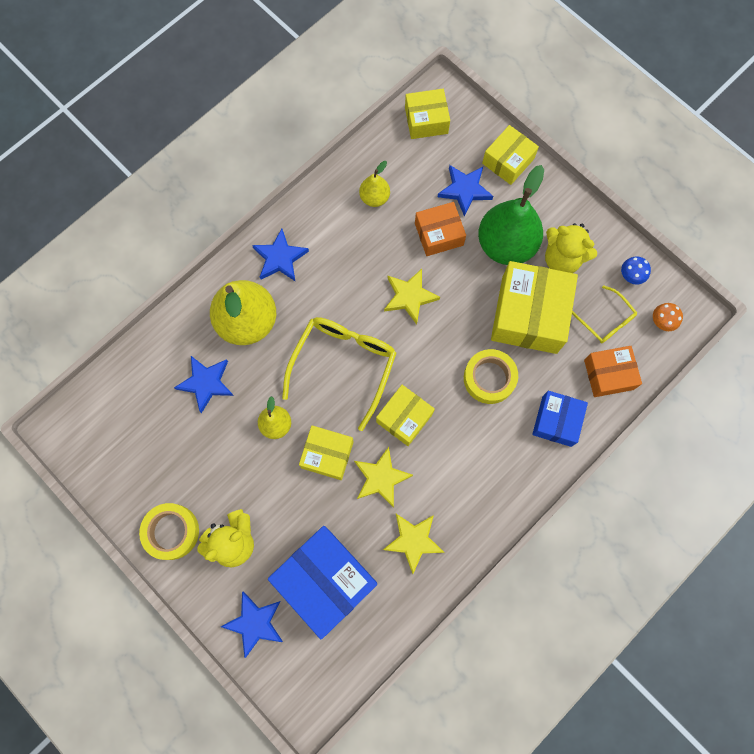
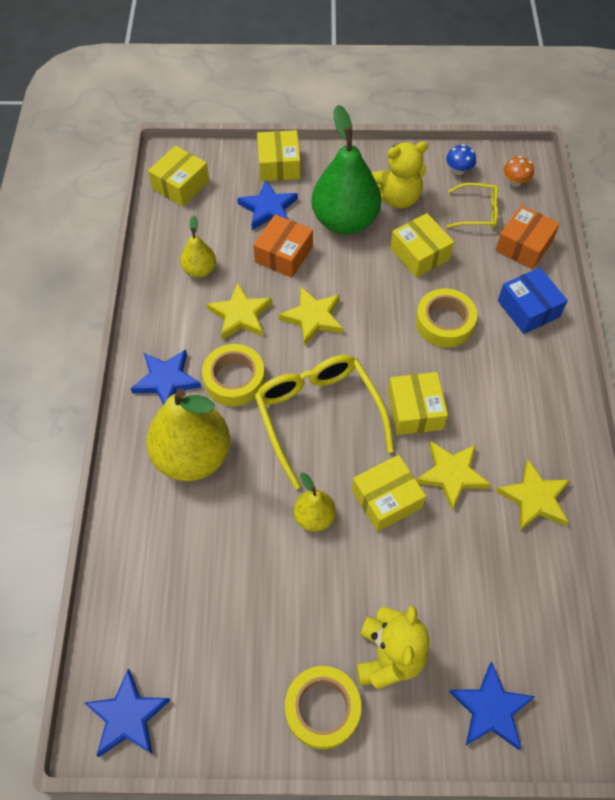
camera: 45 degrees left, 15 degrees down
blue star [174,356,234,413] -> blue star moved to [84,669,170,757]
blue box [268,526,377,640] -> none
yellow box [491,261,578,354] -> yellow box [390,213,454,278], size x0.58
none -> yellow tape [202,344,265,406]
none -> yellow star [207,282,272,340]

